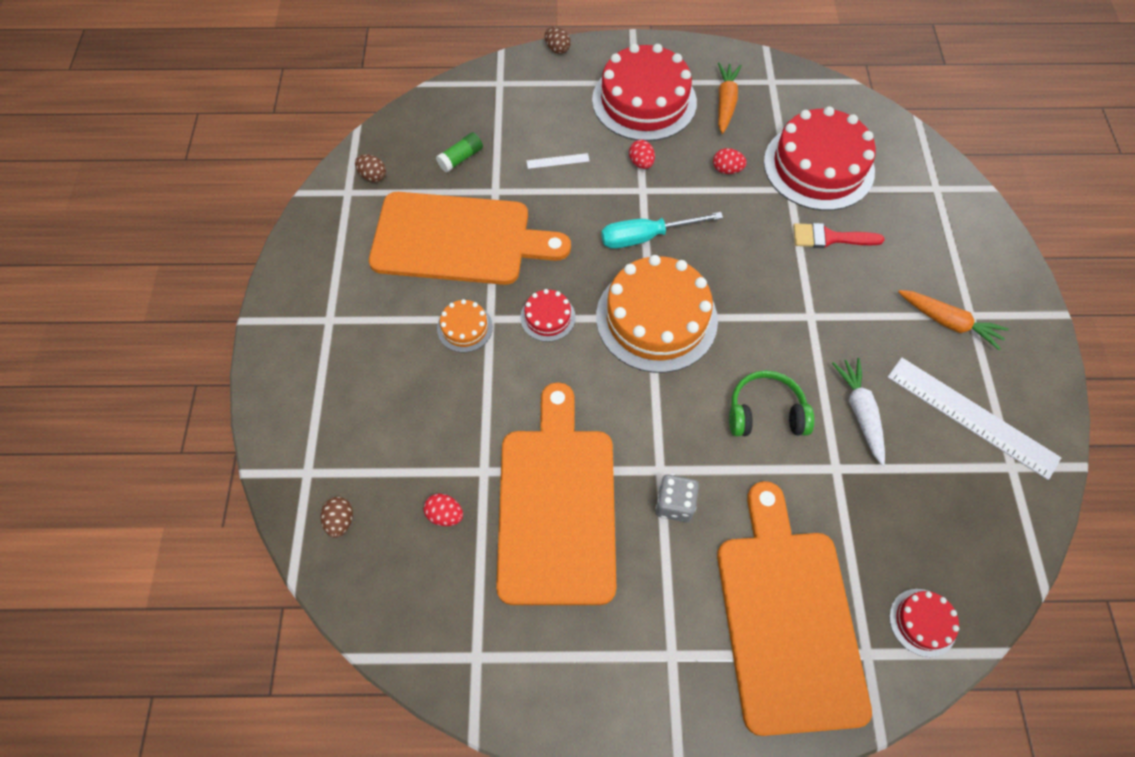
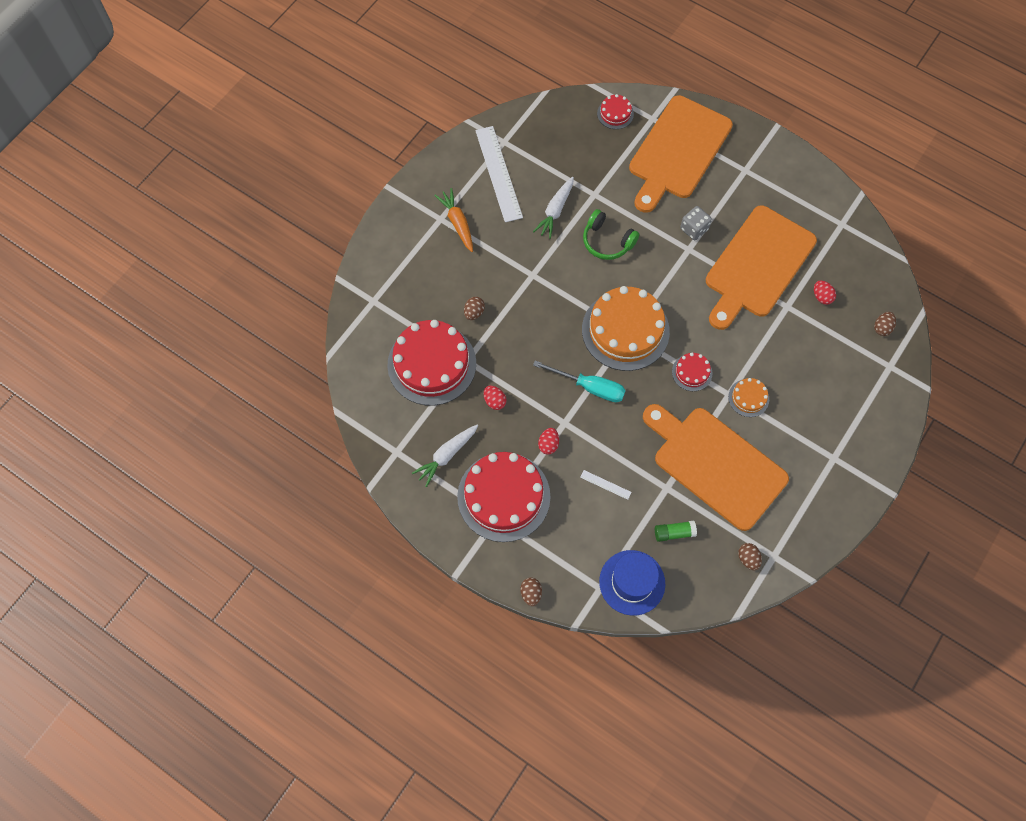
camera: 145 degrees left, 5 degrees up
orange carrot [718,63,742,134] -> white carrot [412,424,478,487]
red brush [793,223,885,248] -> brown egg [464,297,485,320]
none -> blue hat [599,550,665,616]

